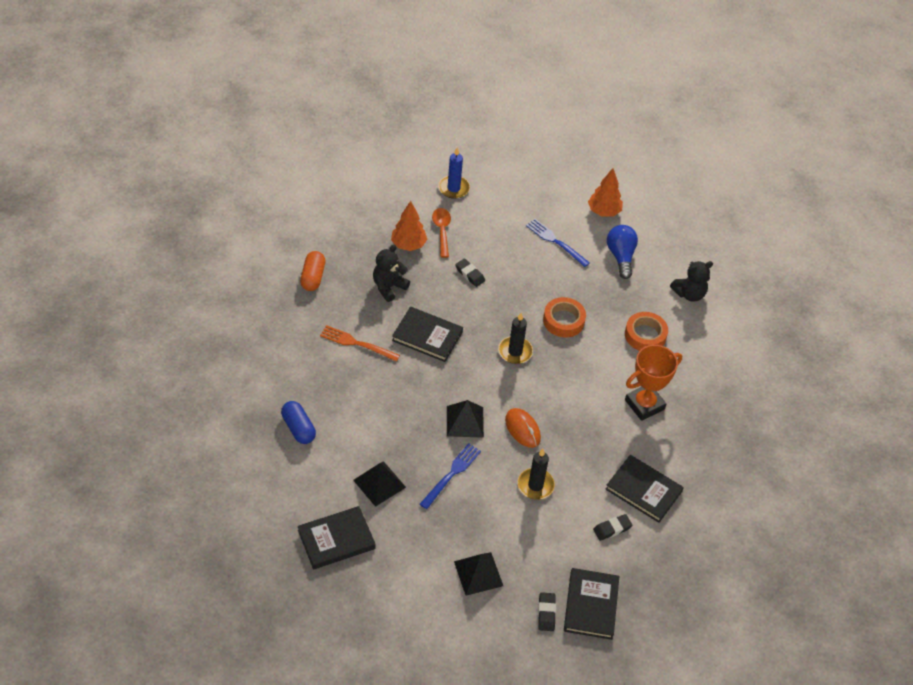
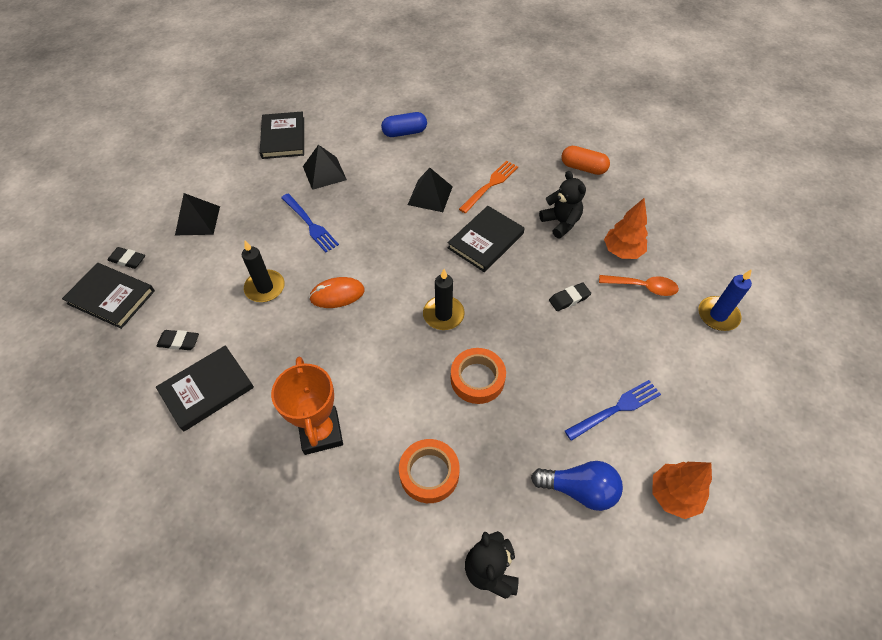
camera: 110 degrees right, 5 degrees up
black pyramid [447,400,484,438] -> black pyramid moved to [408,168,453,212]
black eraser [593,514,632,541] -> black eraser turned 75 degrees counterclockwise [156,330,199,350]

